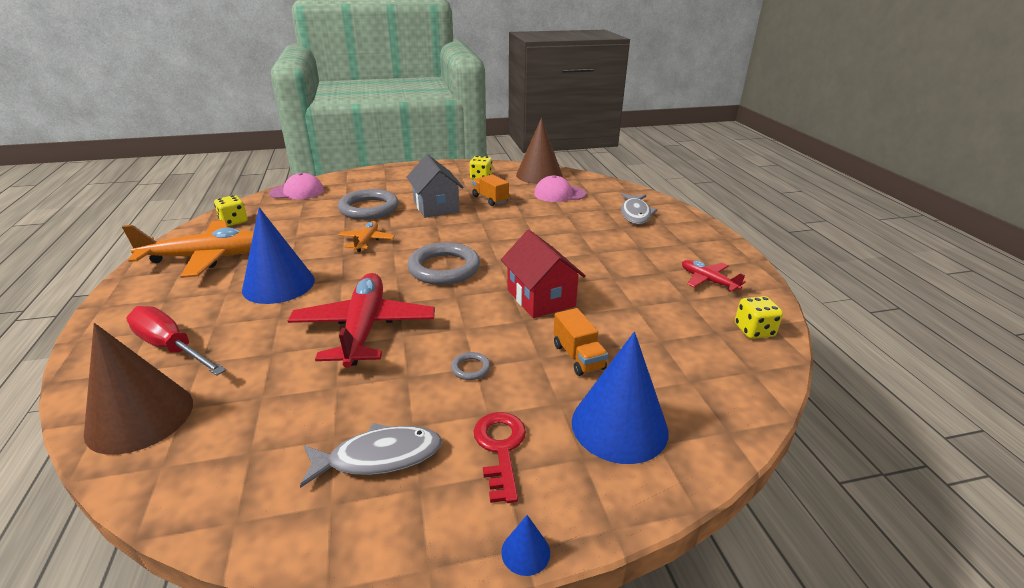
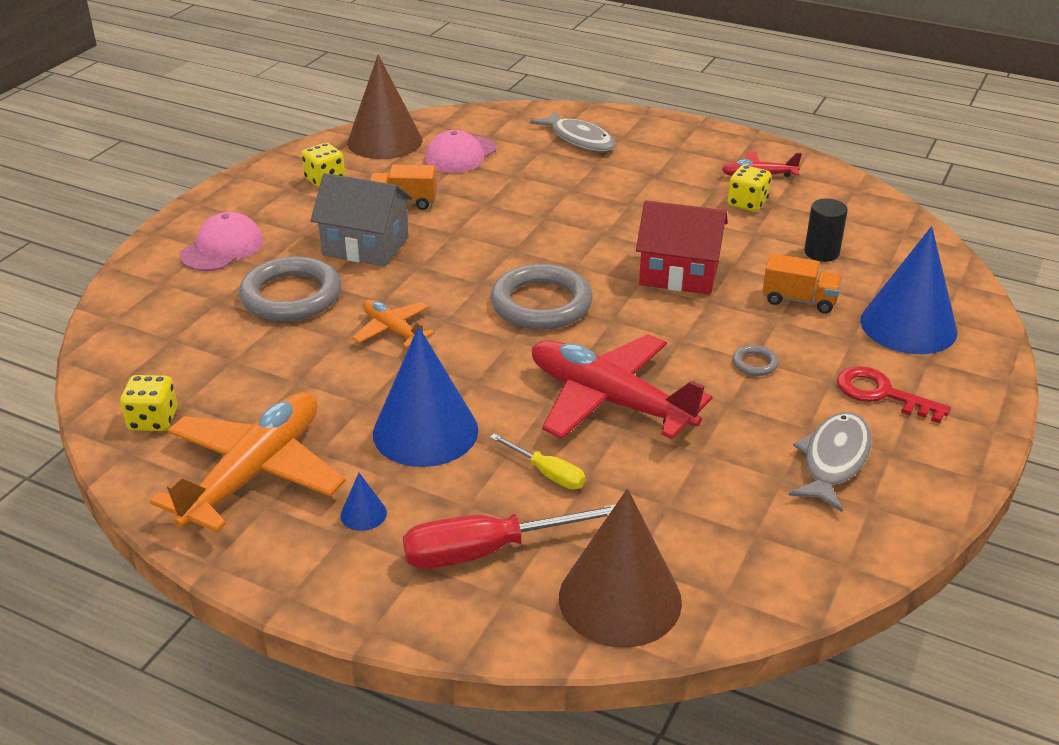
camera: 50 degrees left, 5 degrees up
pink cap [269,173,324,199] -> pink cap moved to [180,212,263,271]
blue cone [501,515,550,576] -> blue cone moved to [340,473,387,531]
yellow dice [735,296,783,339] -> yellow dice moved to [728,165,771,212]
none -> yellow screwdriver [490,434,586,490]
none -> black cylinder [804,199,848,262]

